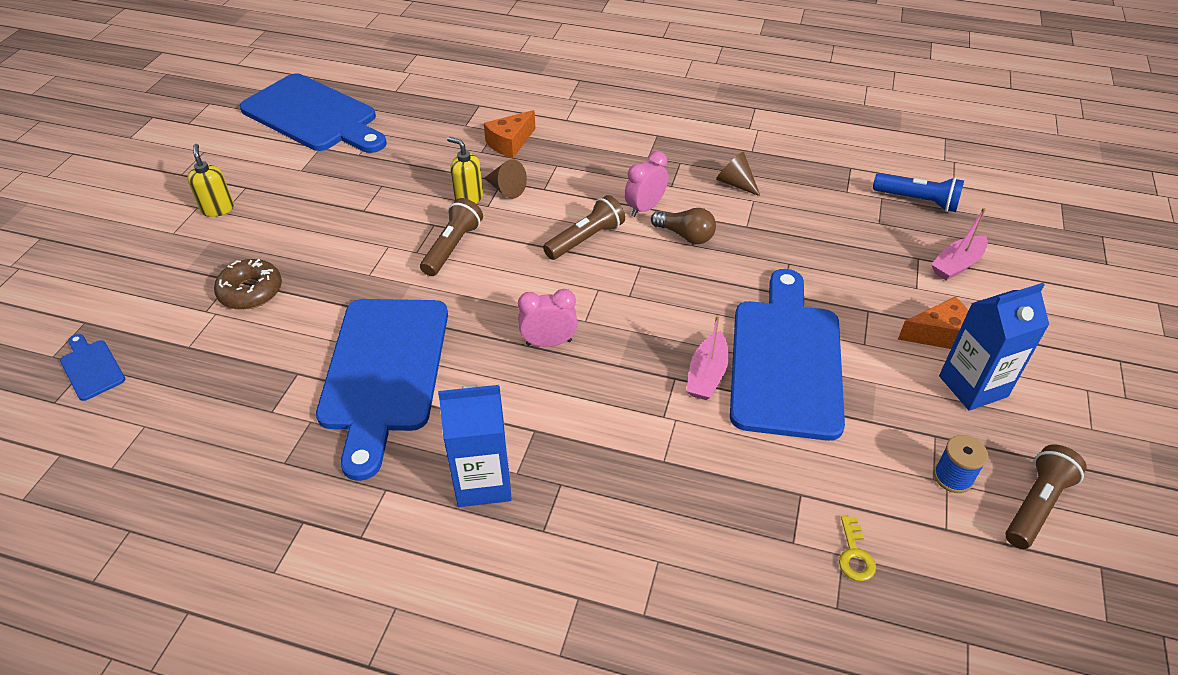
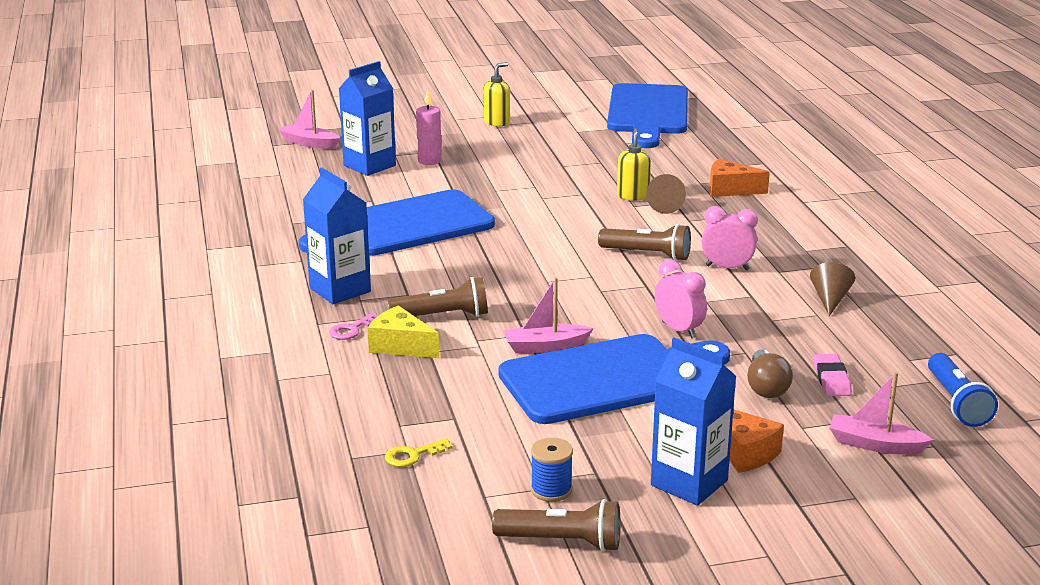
camera: 60 degrees right, 20 degrees down
blue cutting board [60,334,125,401] -> pink boat [279,90,340,149]
brown donut [214,259,282,310] -> pink candle [416,90,442,165]
brown flashlight [420,198,483,276] -> brown flashlight moved to [388,277,488,317]
pink clock [518,289,578,347] -> pink clock moved to [655,260,707,338]
brown light bulb [651,208,716,244] -> brown light bulb moved to [747,349,793,398]
none -> pink key [329,312,379,340]
none -> blue carton [338,61,396,176]
none -> yellow cheese [368,305,439,358]
none -> pink eraser [814,354,852,396]

